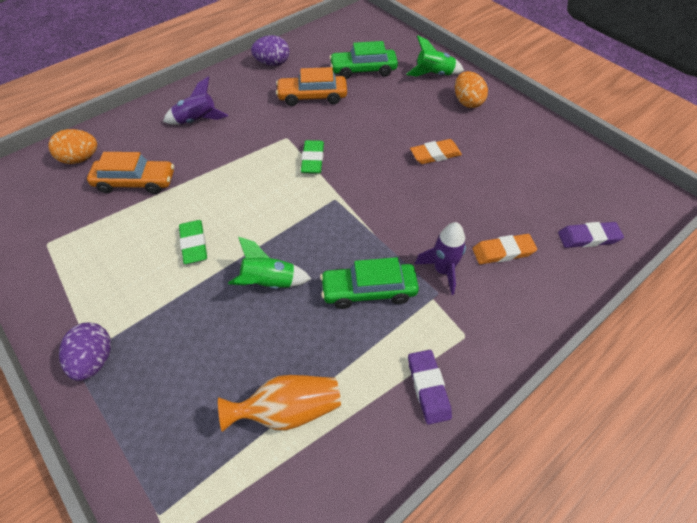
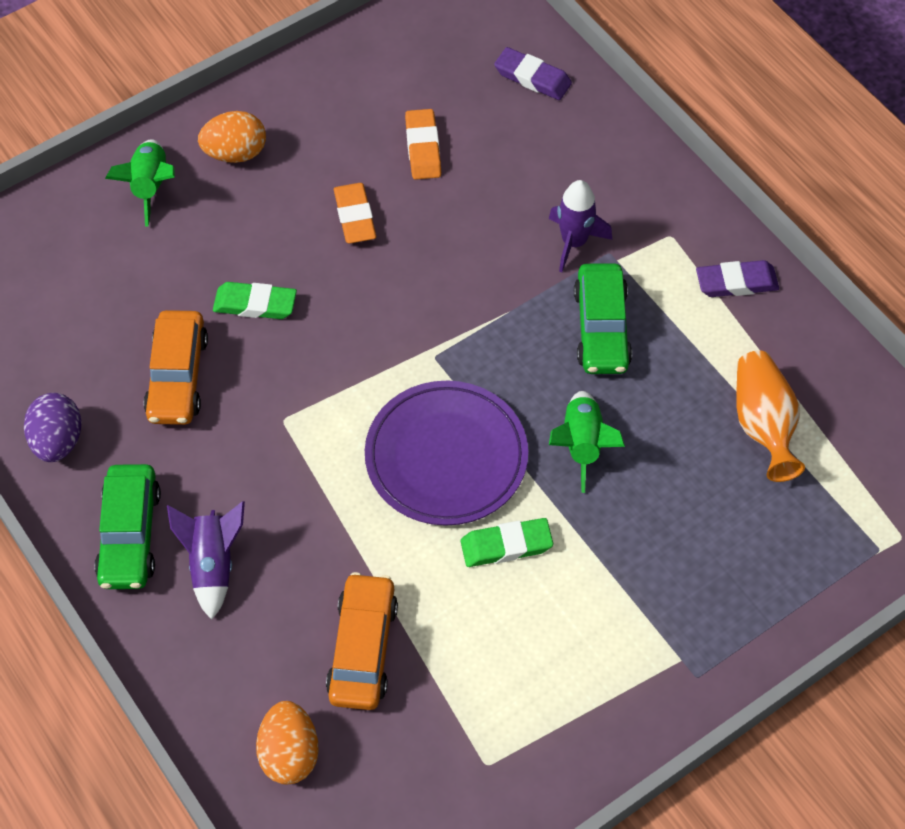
camera: 85 degrees left, 5 degrees up
purple egg [59,322,111,381] -> none
green eraser [301,140,324,174] -> green eraser moved to [213,282,297,319]
green car [329,41,398,79] -> green car moved to [94,464,161,589]
orange eraser [473,234,537,264] -> orange eraser moved to [405,109,441,180]
purple eraser [558,222,624,248] -> purple eraser turned 60 degrees counterclockwise [494,47,572,100]
none -> purple plate [365,380,528,526]

